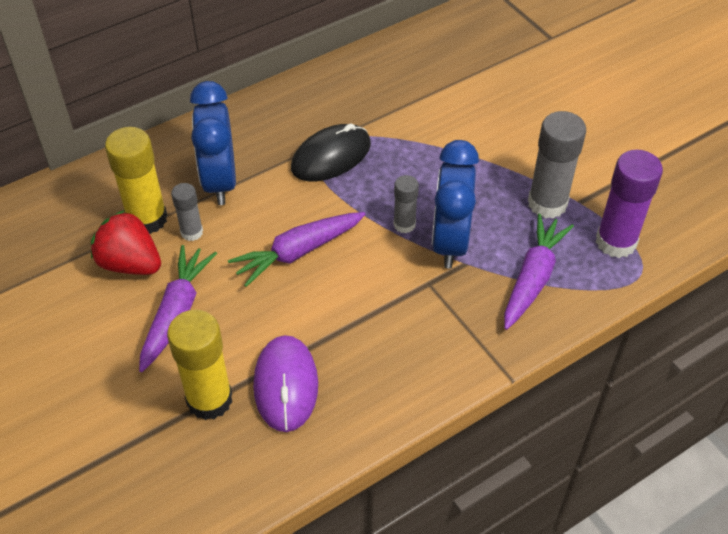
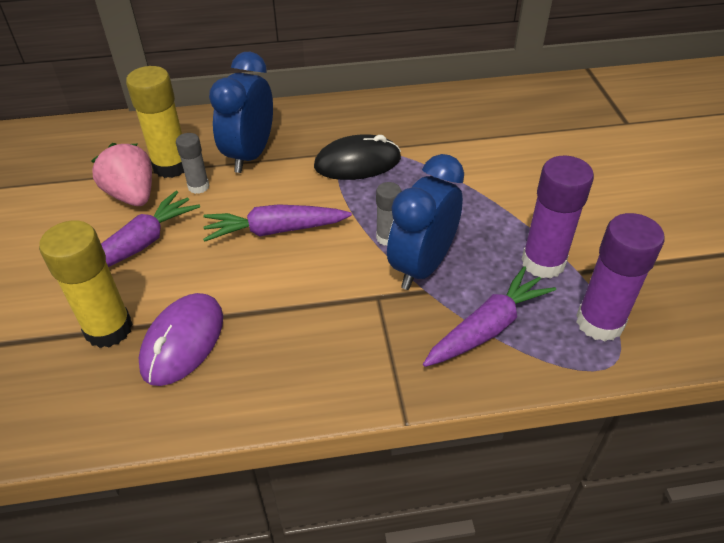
camera: 25 degrees right, 5 degrees down
red strawberry [91,210,161,275] -> pink strawberry [91,143,152,206]
grey glue stick [528,111,586,219] -> purple glue stick [522,156,594,279]

